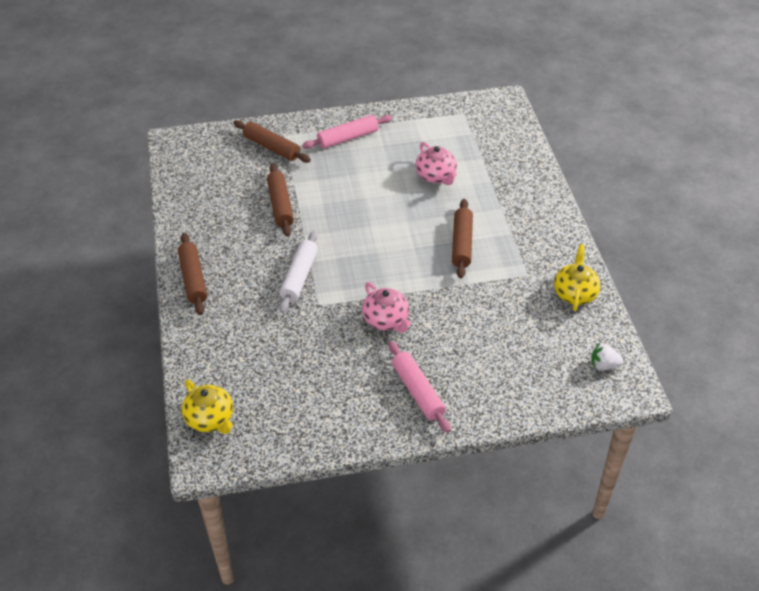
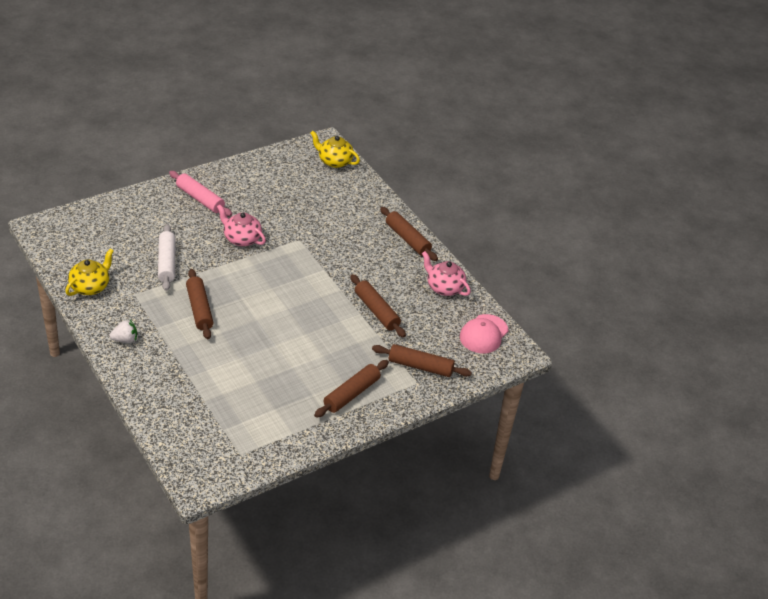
camera: 155 degrees right, 5 degrees down
white rolling pin [279,231,318,313] -> white rolling pin moved to [158,224,176,291]
pink rolling pin [302,115,392,149] -> brown rolling pin [314,360,389,418]
pink teapot [415,142,457,185] -> pink teapot moved to [422,251,471,296]
yellow teapot [554,244,601,311] -> yellow teapot turned 135 degrees counterclockwise [65,248,114,296]
white strawberry [591,343,624,370] -> white strawberry moved to [110,320,137,343]
none -> pink cap [460,314,509,353]

